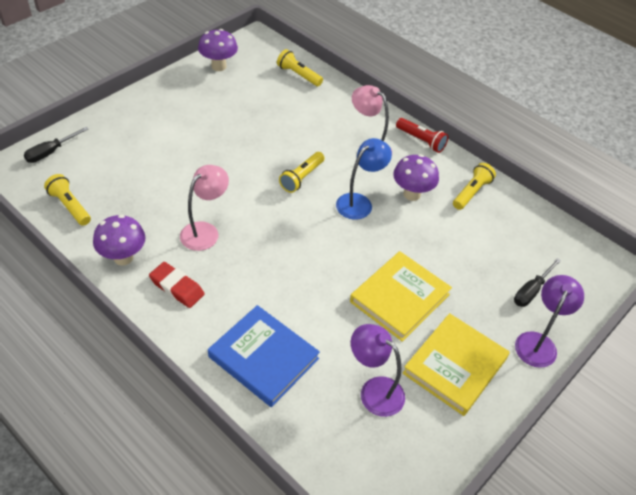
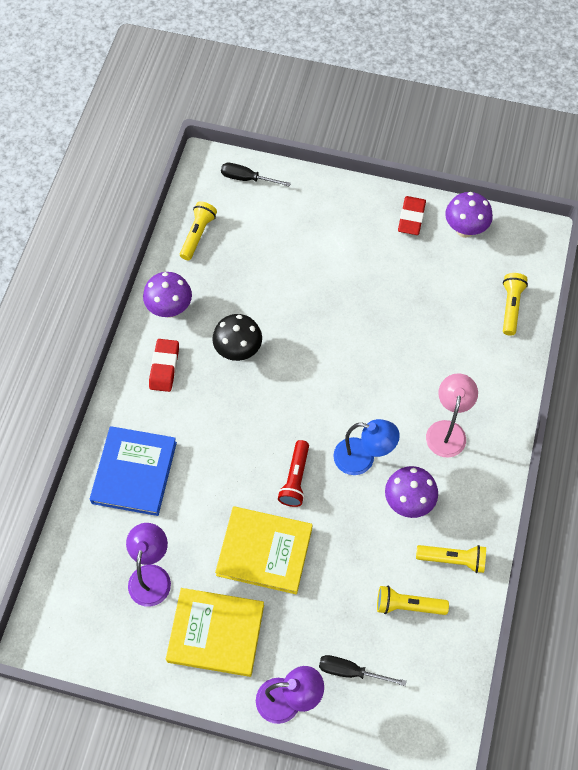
camera: 65 degrees right, 15 degrees up
pink lamp [180,165,229,251] -> black mushroom [212,314,262,361]
yellow flashlight [279,152,325,193] -> yellow flashlight moved to [377,586,449,615]
red flashlight [396,118,448,153] -> red flashlight moved to [278,440,309,507]
none -> red eraser [398,196,426,235]

